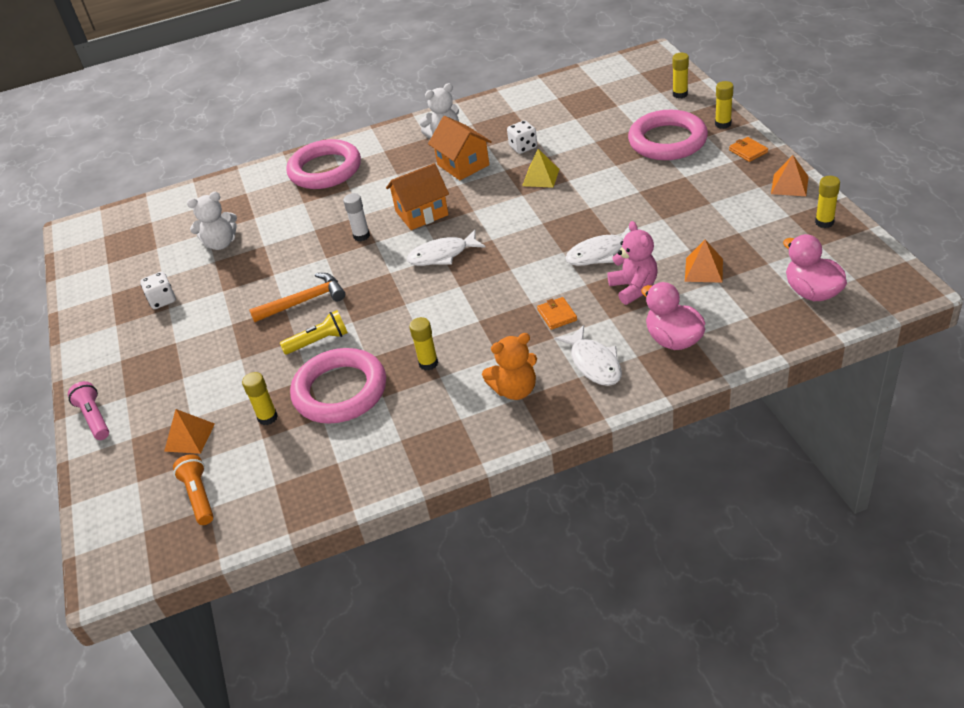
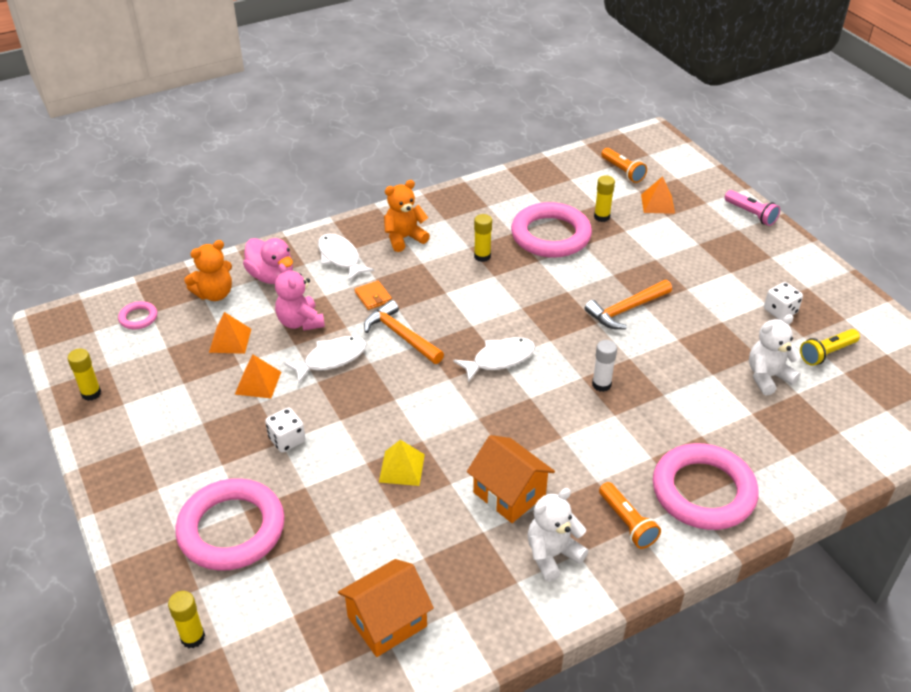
camera: 165 degrees right, 0 degrees up
yellow flashlight [280,310,348,355] -> yellow flashlight moved to [800,329,860,366]
orange house [386,163,449,230] -> orange house moved to [338,559,434,657]
white dice [507,120,537,154] -> white dice moved to [265,408,306,453]
yellow glue stick [715,81,734,129] -> none
orange wallet [729,137,768,162] -> none
orange pyramid [771,155,809,196] -> orange pyramid moved to [235,355,281,398]
pink duck [783,234,847,301] -> pink ring [118,301,157,329]
none -> orange teddy bear [184,240,232,301]
none -> orange hammer [364,300,444,364]
none -> orange flashlight [599,482,661,549]

